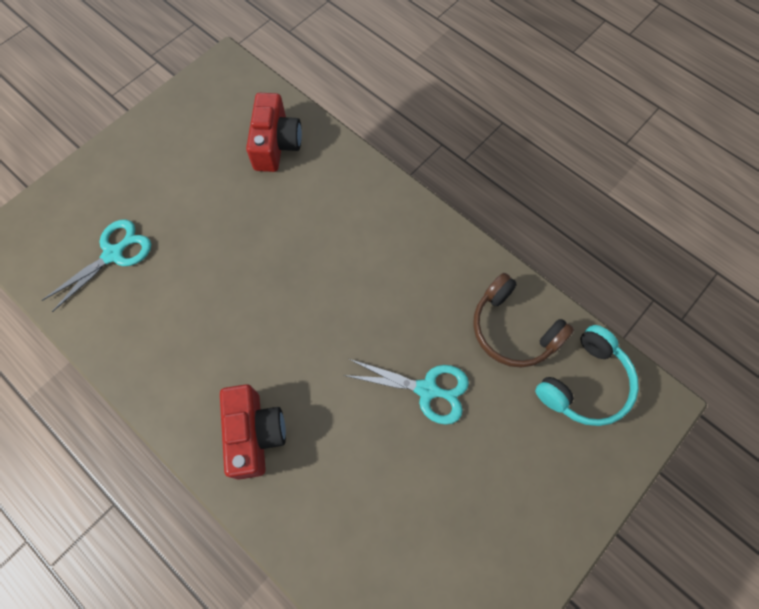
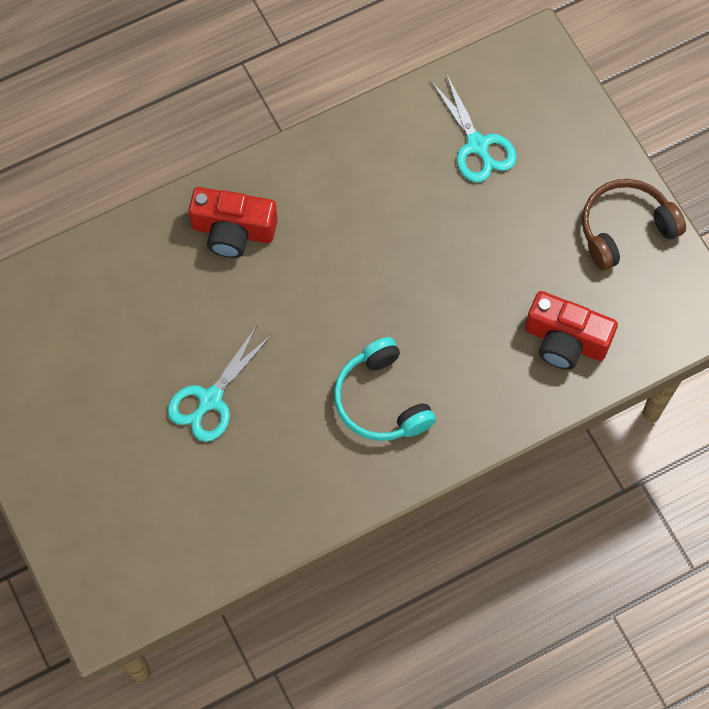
camera: 110 degrees right, 0 degrees up
brown headphones [473,273,574,368] -> brown headphones moved to [582,179,686,270]
turquoise headphones [535,325,639,426] -> turquoise headphones moved to [334,337,436,441]

